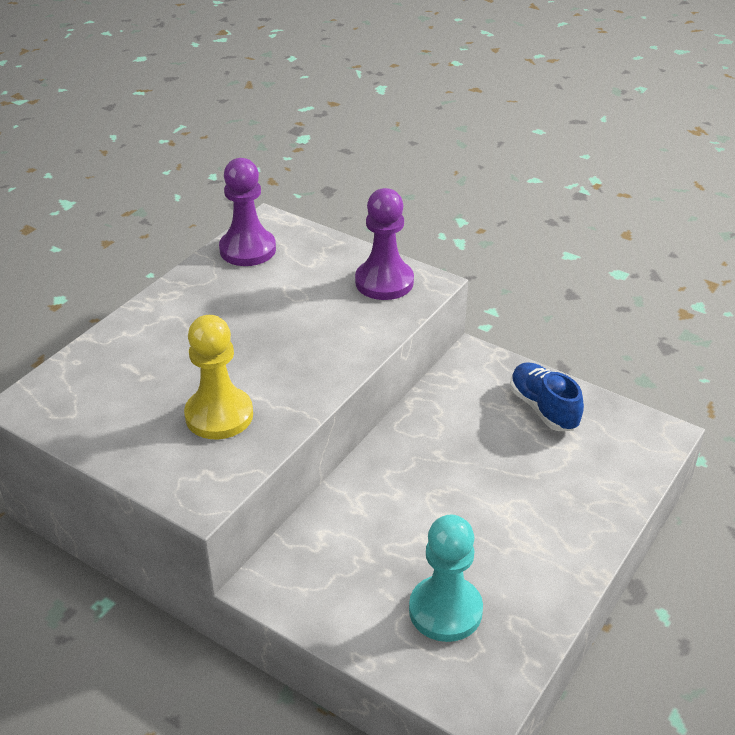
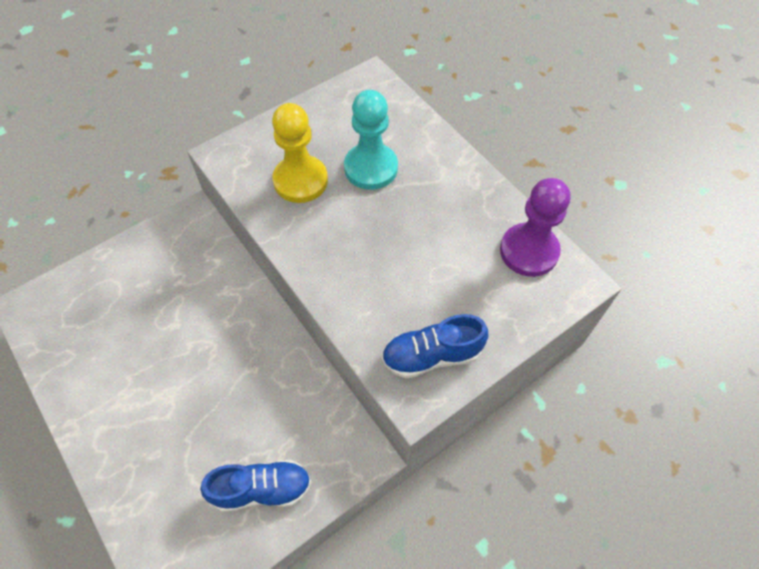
camera: 110 degrees right, 20 degrees up
purple pawn [355,188,414,300] -> blue shoe [382,314,489,379]
turquoise pawn [409,515,483,642] -> turquoise pawn moved to [344,90,398,190]

